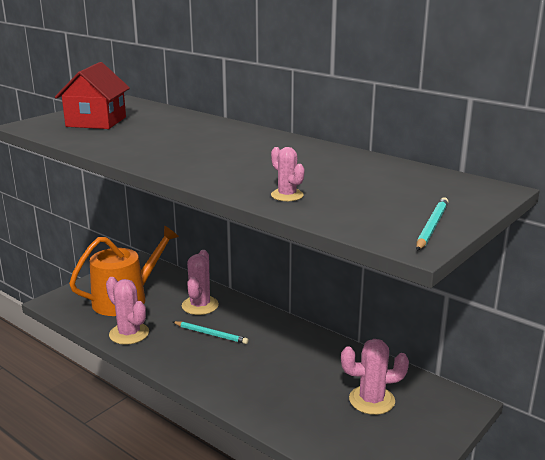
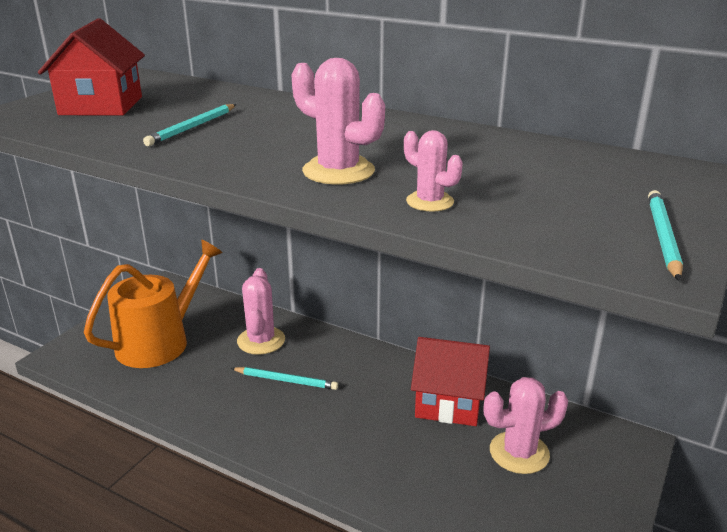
camera: 10 degrees left, 5 degrees up
pink cactus [106,277,149,345] -> pink cactus moved to [292,58,385,184]
none -> turquoise pencil [143,104,236,146]
none -> red house [411,337,490,426]

